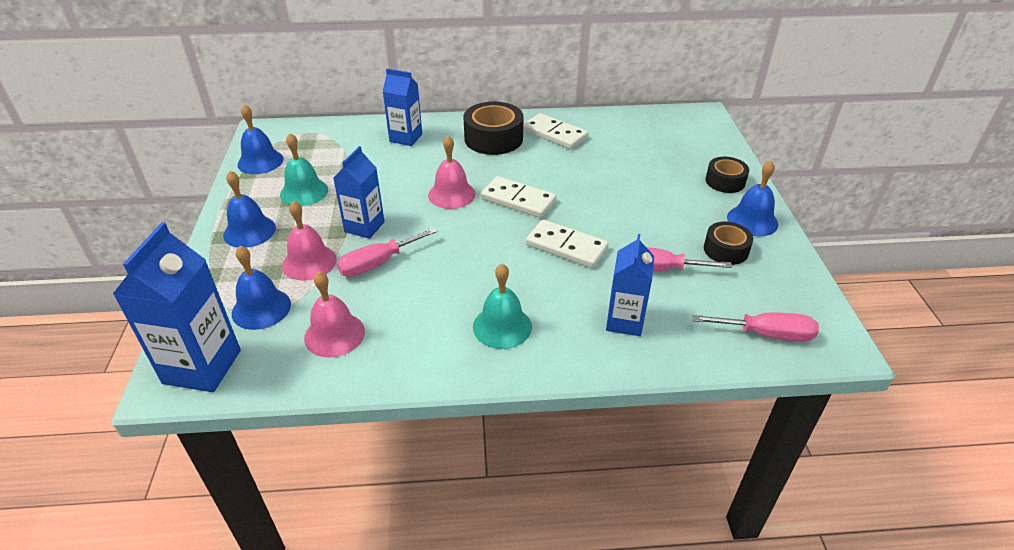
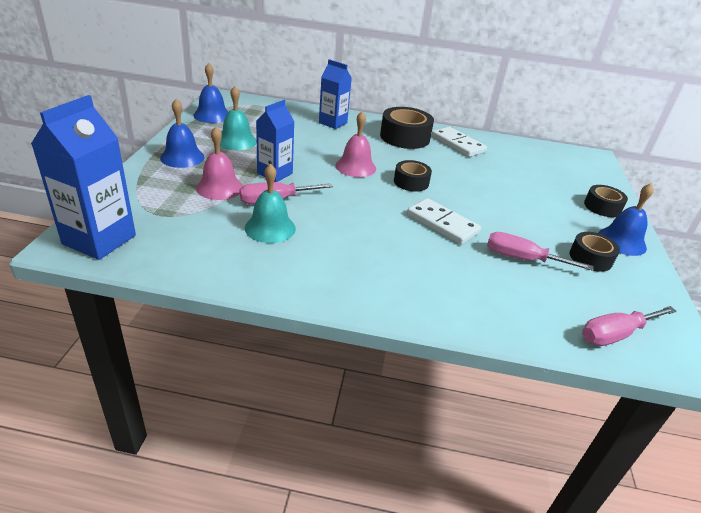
camera: 10 degrees right, 5 degrees down
blue bell [232,246,291,330] -> none
pink bell [304,271,365,357] -> none
turquoise bell [473,264,532,349] -> turquoise bell moved to [245,163,296,243]
white domino [481,176,557,218] -> black tape [394,160,432,192]
blue carton [606,234,654,336] -> none
pink screwdriver [692,312,819,342] -> pink screwdriver turned 135 degrees clockwise [582,306,677,346]

